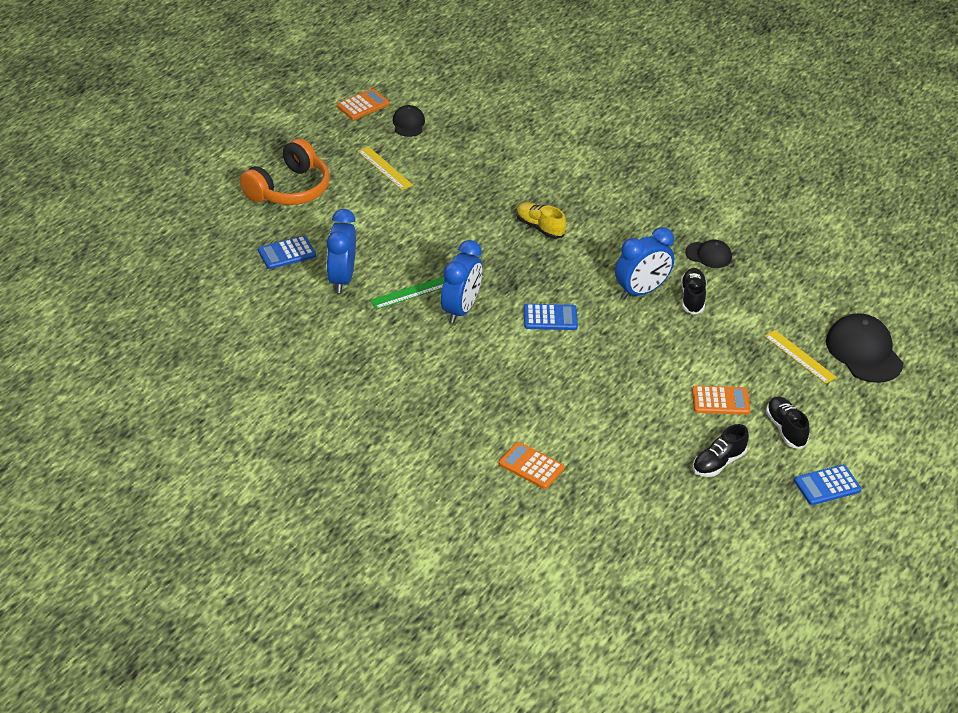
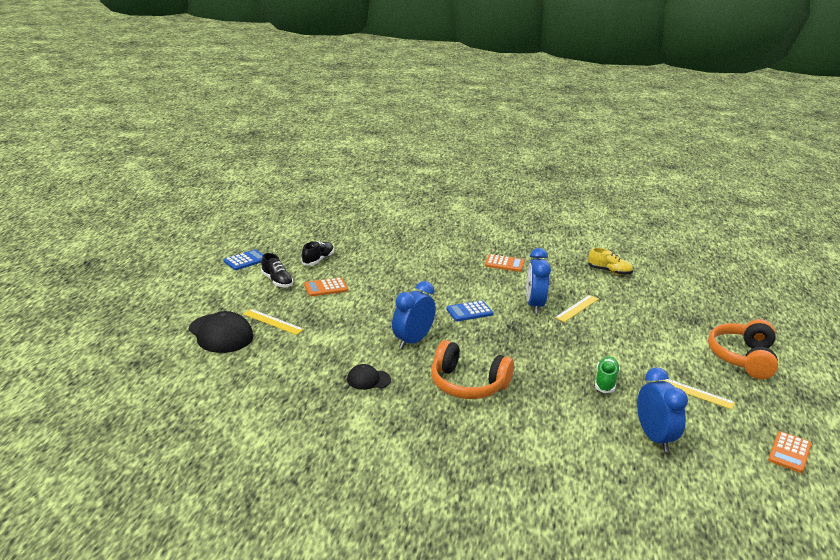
camera: 160 degrees right, 15 degrees down
blue calculator [258,236,316,269] -> none
blue clock [327,209,356,293] -> blue clock moved to [637,368,688,452]
green ruler [370,277,444,310] -> yellow ruler [555,295,599,322]
black cap [392,105,425,137] -> none
orange calculator [499,442,564,489] -> orange calculator moved to [485,254,524,272]
yellow shoe [516,202,566,239] -> yellow shoe moved to [588,248,633,275]
black shoe [681,268,706,315] -> none
none -> orange headphones [431,340,514,399]
none -> green shoe [595,356,620,393]

